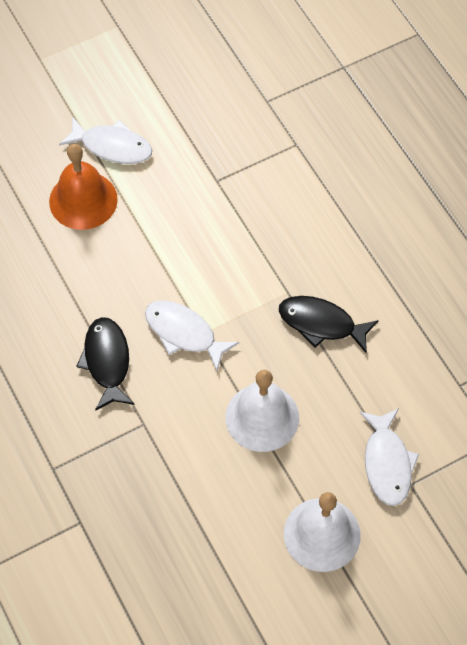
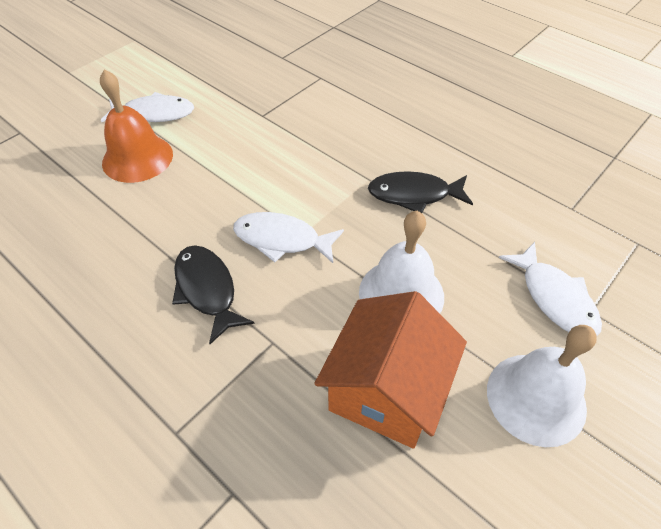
camera: 20 degrees left, 10 degrees down
none -> orange house [314,291,467,449]

